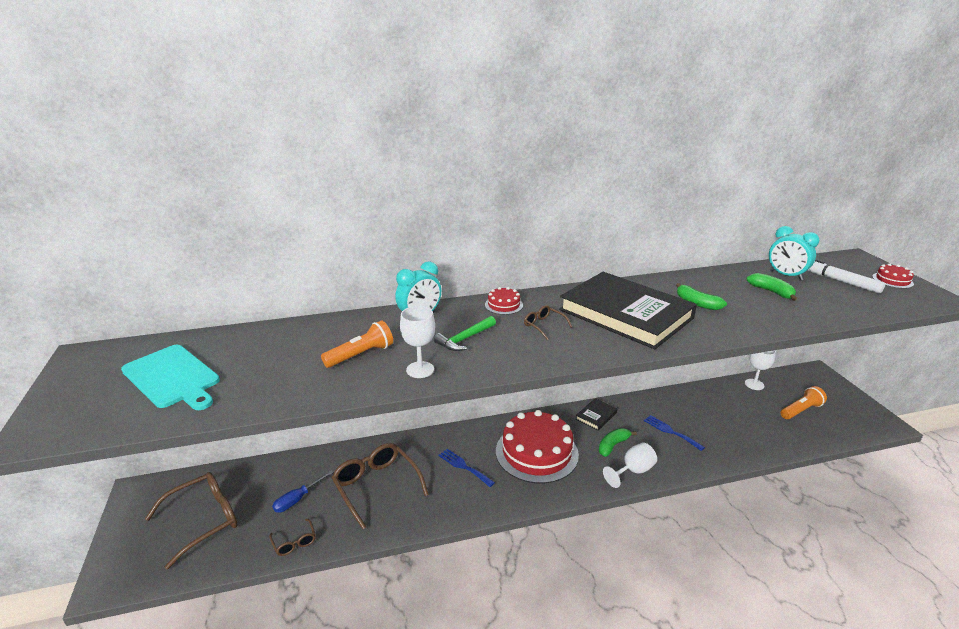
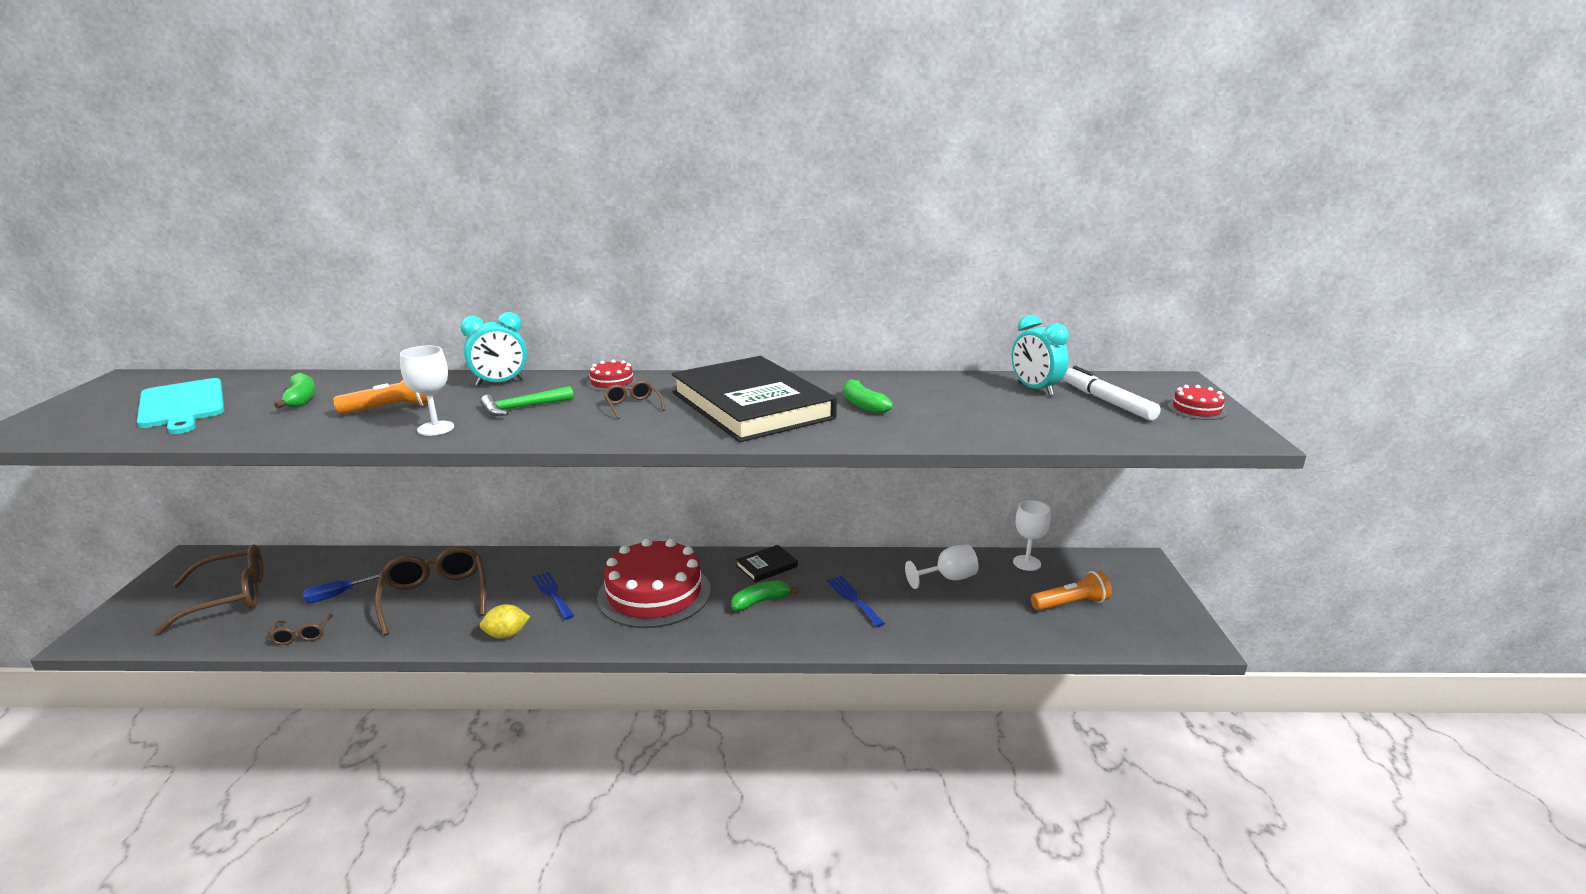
camera: 15 degrees right, 5 degrees down
white goblet [603,442,657,488] -> white goblet moved to [905,544,979,589]
green banana [746,273,797,301] -> green banana moved to [274,372,316,408]
none -> yellow lemon [480,604,530,639]

